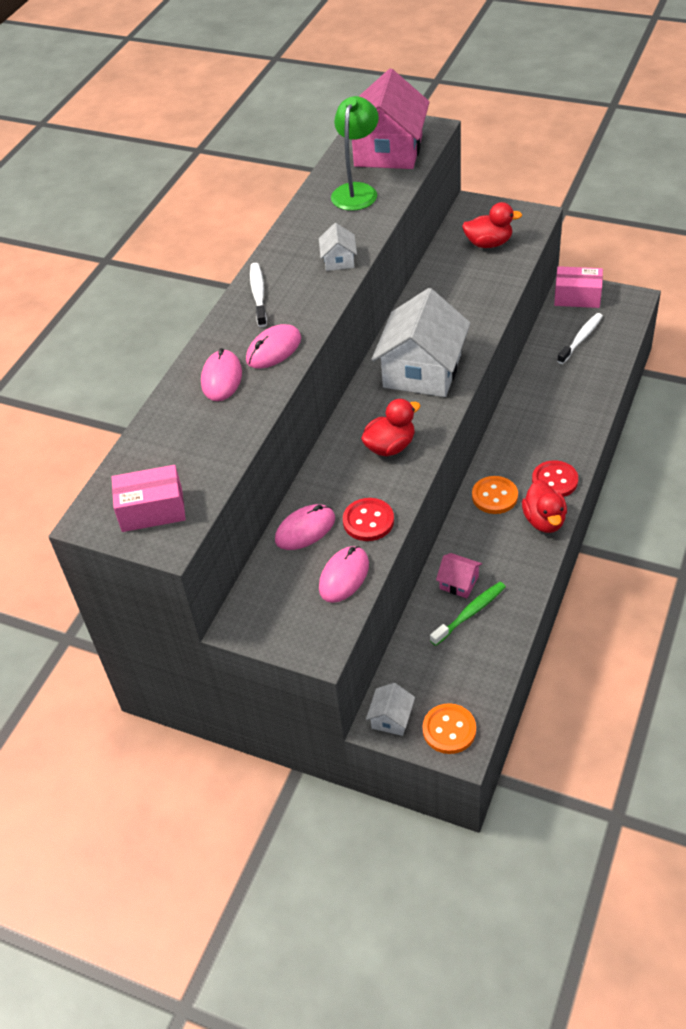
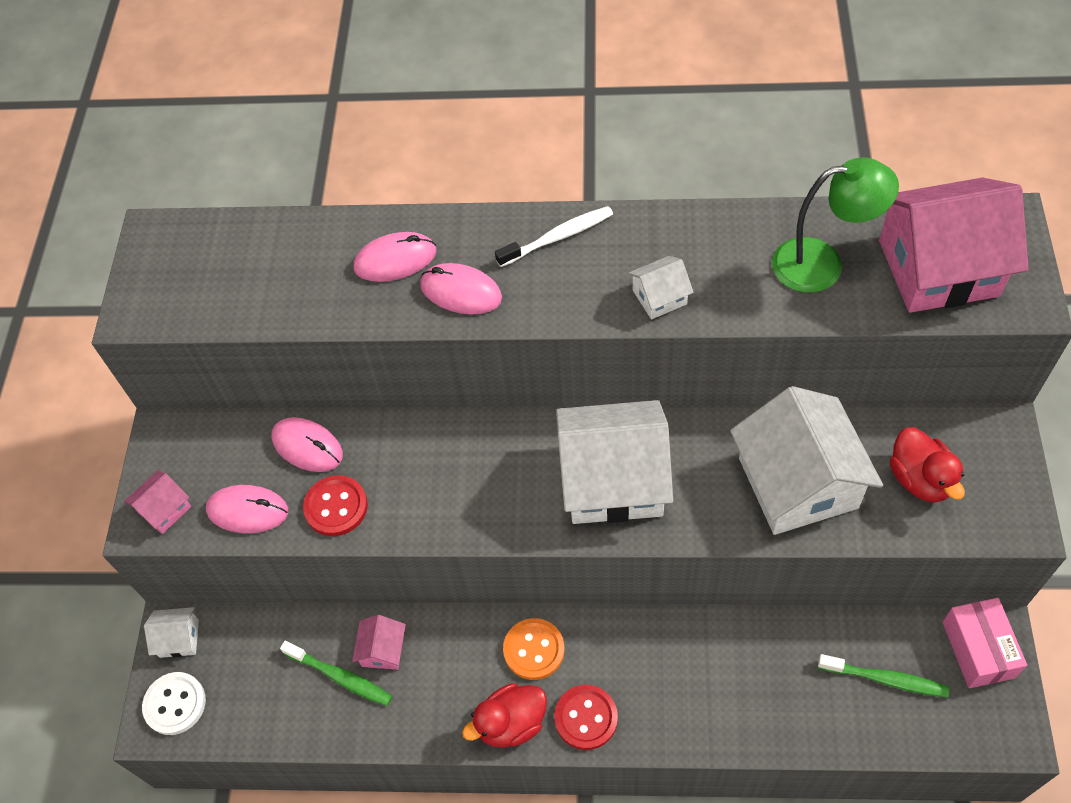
camera: 70 degrees right, 10 degrees up
pink box [112,465,186,532] -> none
red duck [361,399,421,456] -> none
orange button [422,703,476,754] -> white button [142,672,206,735]
white toothbrush [557,313,603,364] -> green toothbrush [818,654,950,698]
none -> pink house [124,470,191,534]
none -> white house [730,386,883,535]

